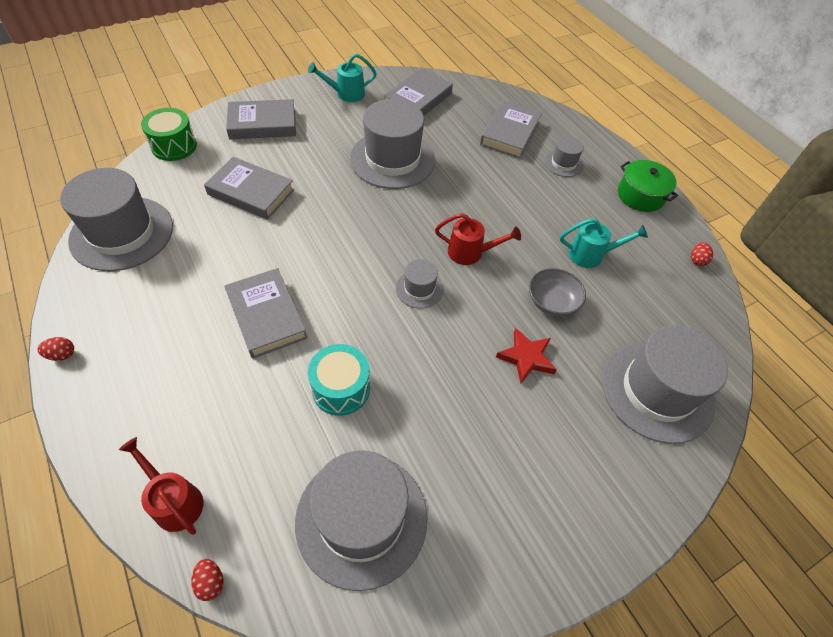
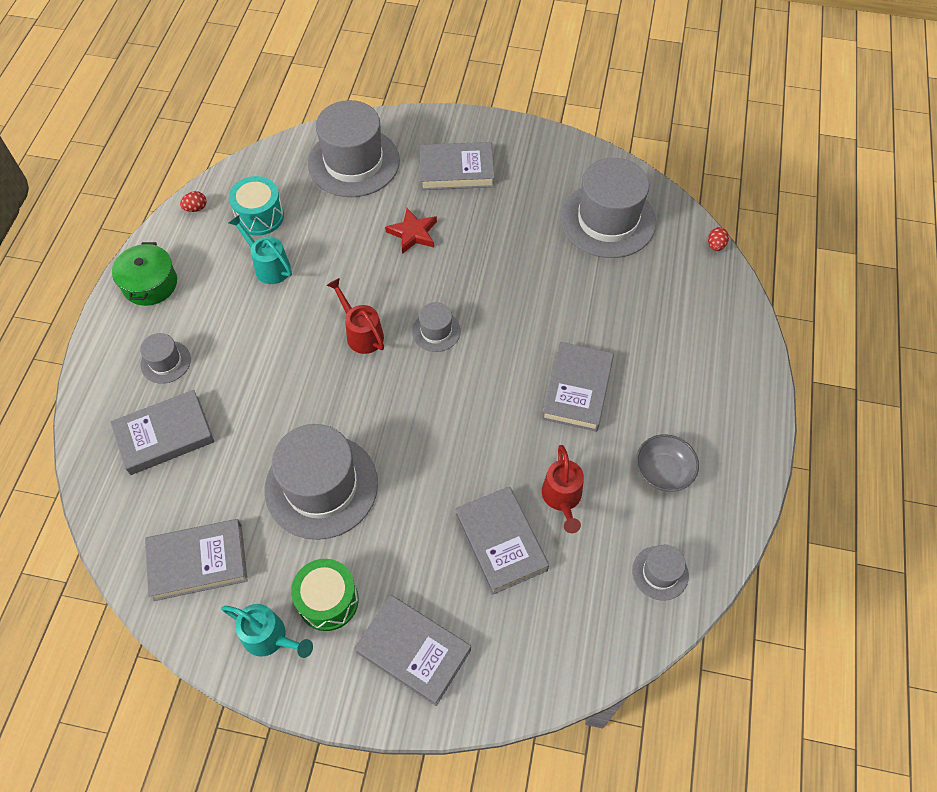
camera: 135 degrees left, 5 degrees up
red egg [37,337,74,361] -> none
grey hat [60,168,173,271] -> grey hat [632,545,689,601], size x0.47
red watering can [119,437,203,535] -> red watering can moved to [542,445,584,533]
green drum [141,108,197,161] -> green drum moved to [291,559,359,631]
turquoise drum [308,344,370,416] -> turquoise drum moved to [229,176,284,236]
grey bowl [529,268,586,316] -> grey bowl moved to [636,434,699,492]
none -> grey book [419,142,495,190]

